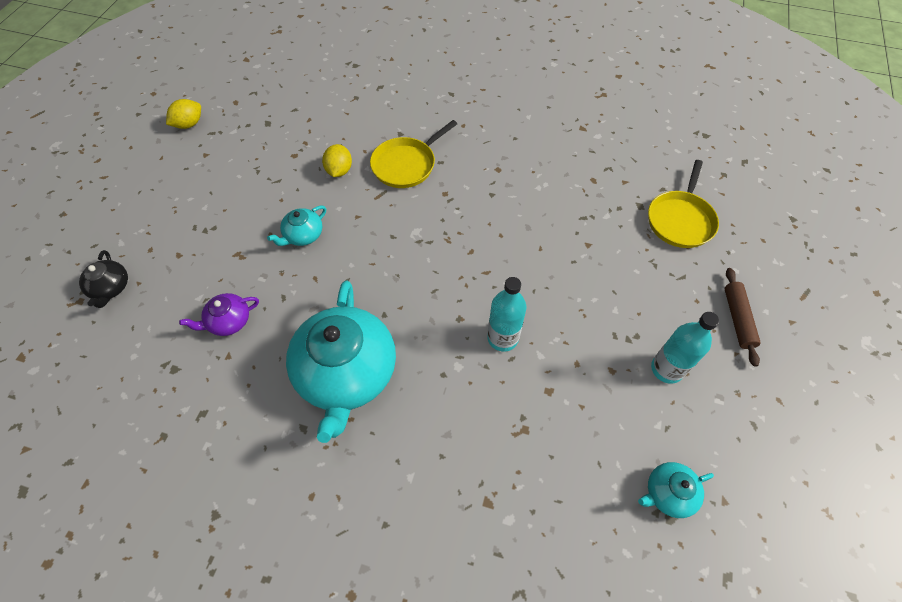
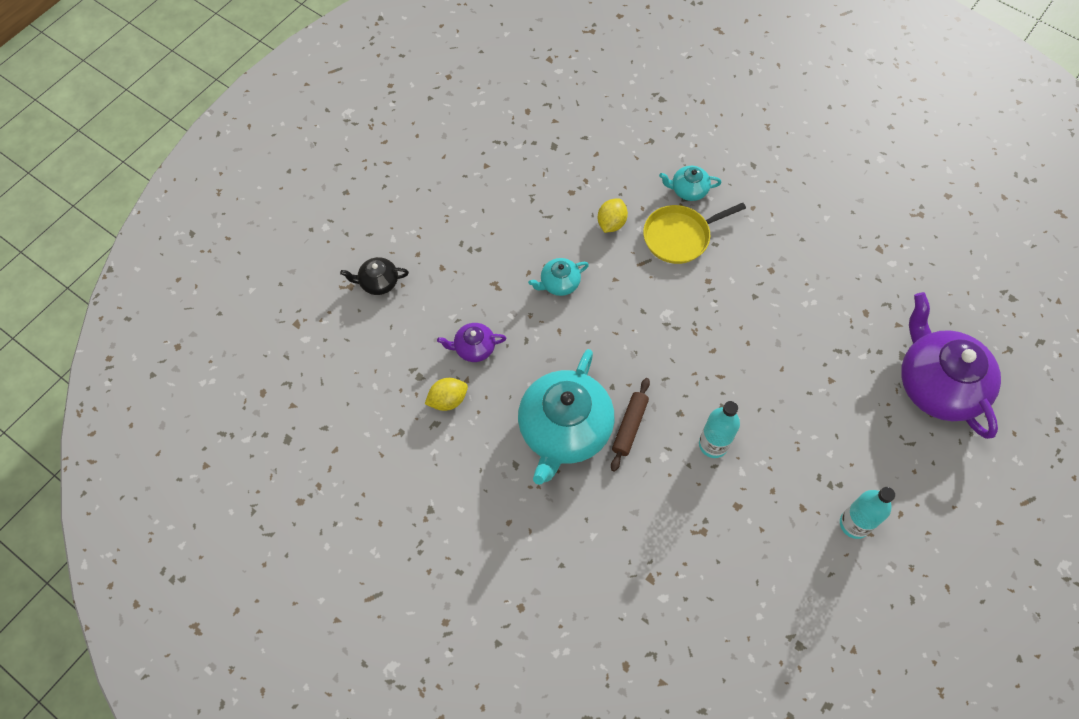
camera: 20 degrees right, 5 degrees up
black teapot [79,250,128,308] -> black teapot turned 75 degrees clockwise [340,257,409,295]
yellow lemon [166,99,201,129] -> yellow lemon moved to [425,378,468,411]
turquoise teapot [638,462,714,518] -> turquoise teapot moved to [659,166,722,201]
yellow pan [648,160,719,248] -> purple teapot [901,292,1001,439]
brown rolling pin [725,268,761,367] -> brown rolling pin moved to [611,378,650,472]

